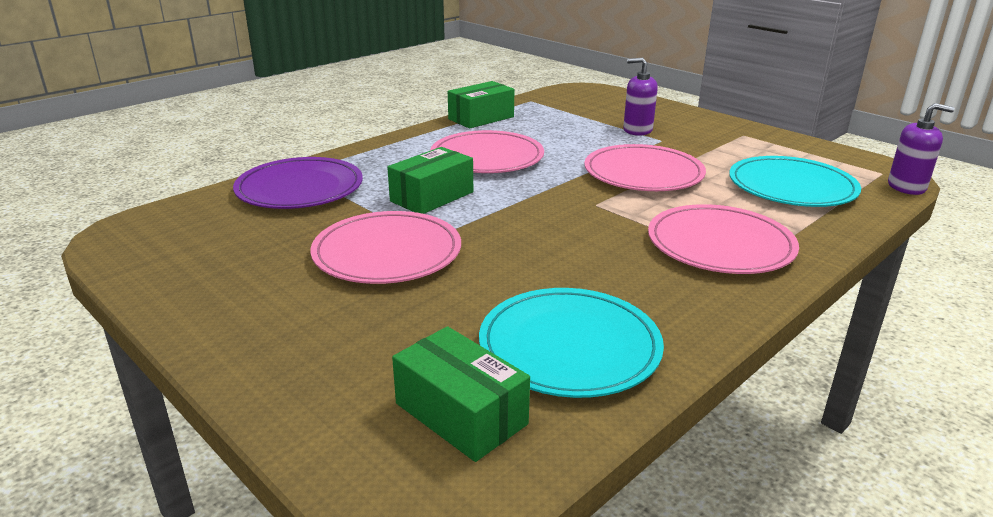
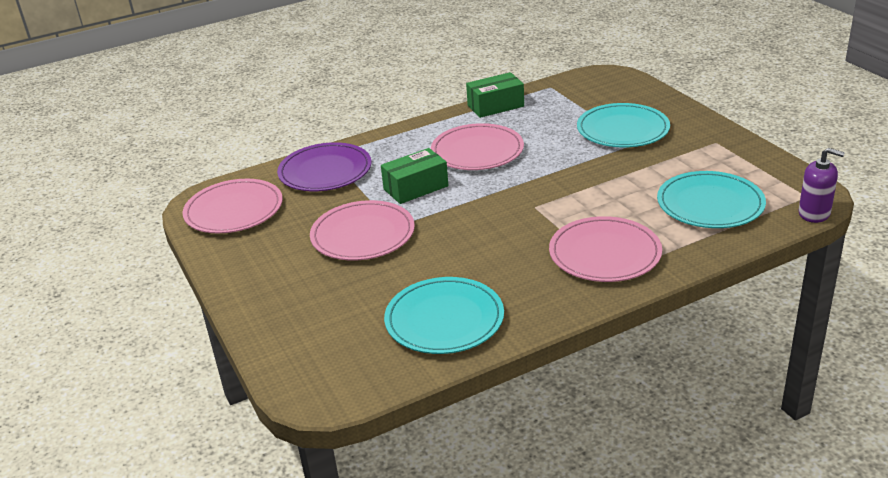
camera: 20 degrees right, 5 degrees up
green box [392,326,530,462] -> none
pink plate [584,144,706,191] -> pink plate moved to [182,179,283,233]
purple soap dispenser [623,58,658,136] -> turquoise plate [577,103,670,147]

